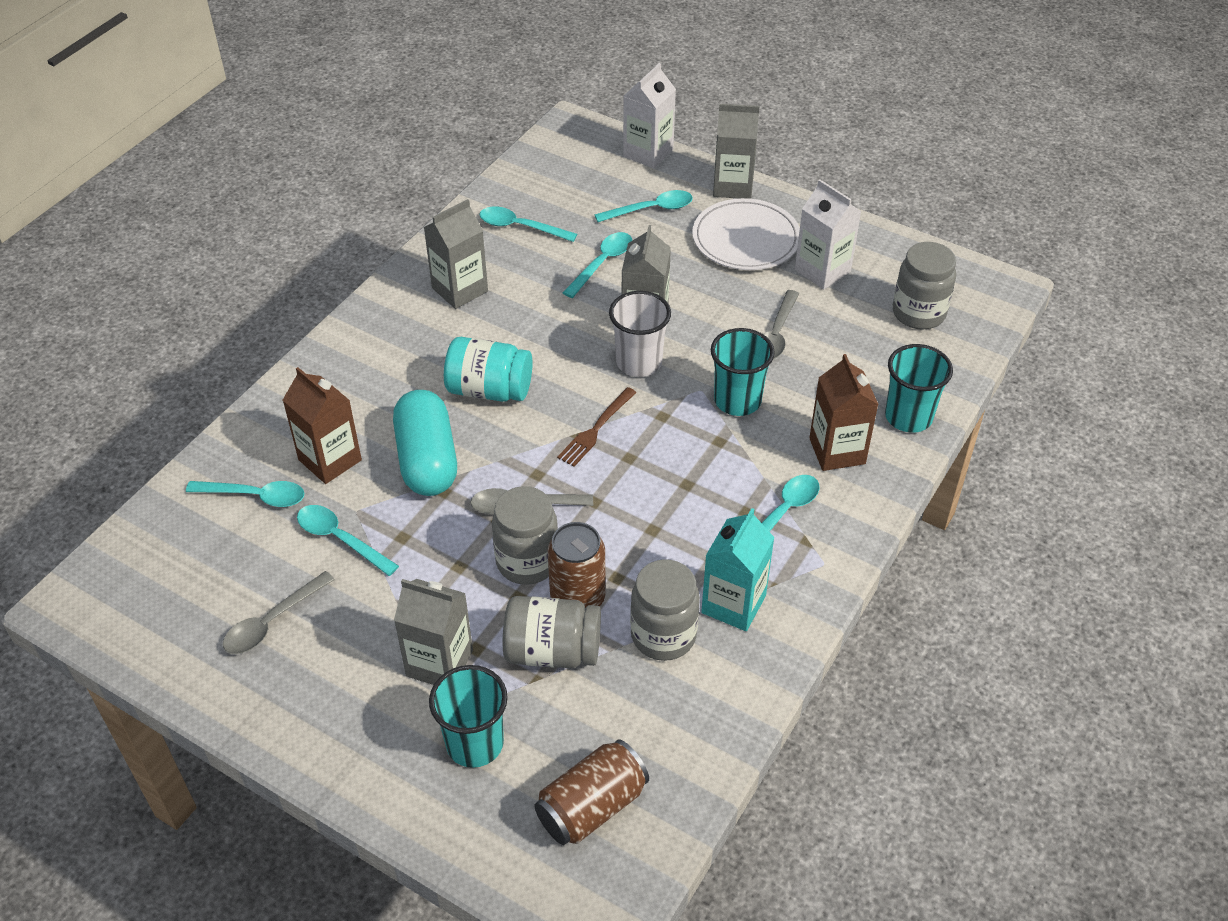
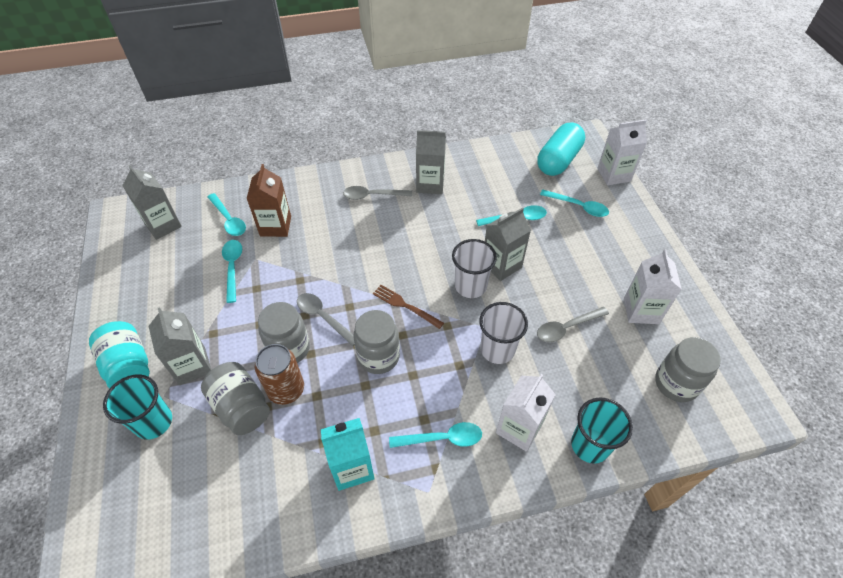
camera: 45 degrees right, 5 degrees up
grey spoon [223,571,335,654] -> grey spoon moved to [343,186,412,200]
turquoise capsule [393,390,457,496] -> turquoise capsule moved to [537,122,585,176]
turquoise jar [444,337,533,402] -> turquoise jar moved to [89,321,150,388]
turquoise spoon [479,207,577,242] -> none
brown can [534,739,649,845] -> none
brown fork [557,387,637,467] -> brown fork turned 45 degrees clockwise [373,285,444,329]
grey jar [630,559,700,661] -> grey jar moved to [353,310,400,374]
white plate [692,198,800,270] -> none
turquoise cup [711,328,775,416] -> white cup [479,302,528,364]
grey carton [713,104,759,199] -> grey carton moved to [122,165,182,240]
brown carton [809,354,879,471] -> white carton [496,374,556,452]

